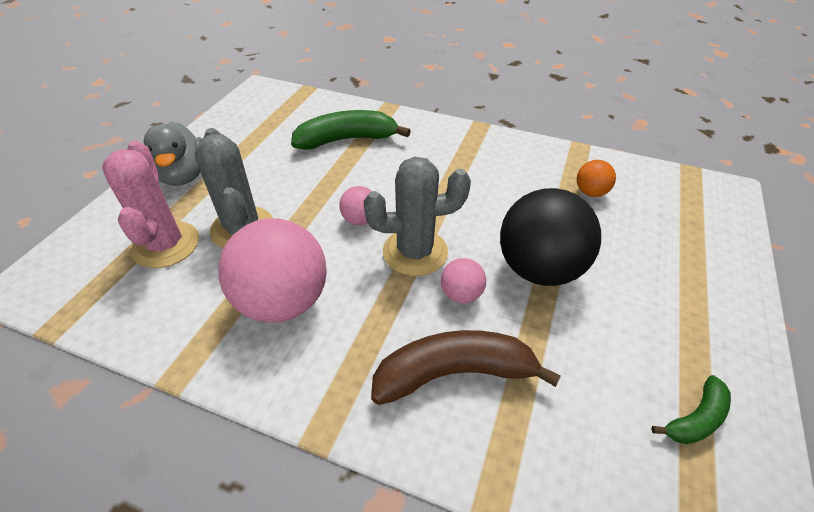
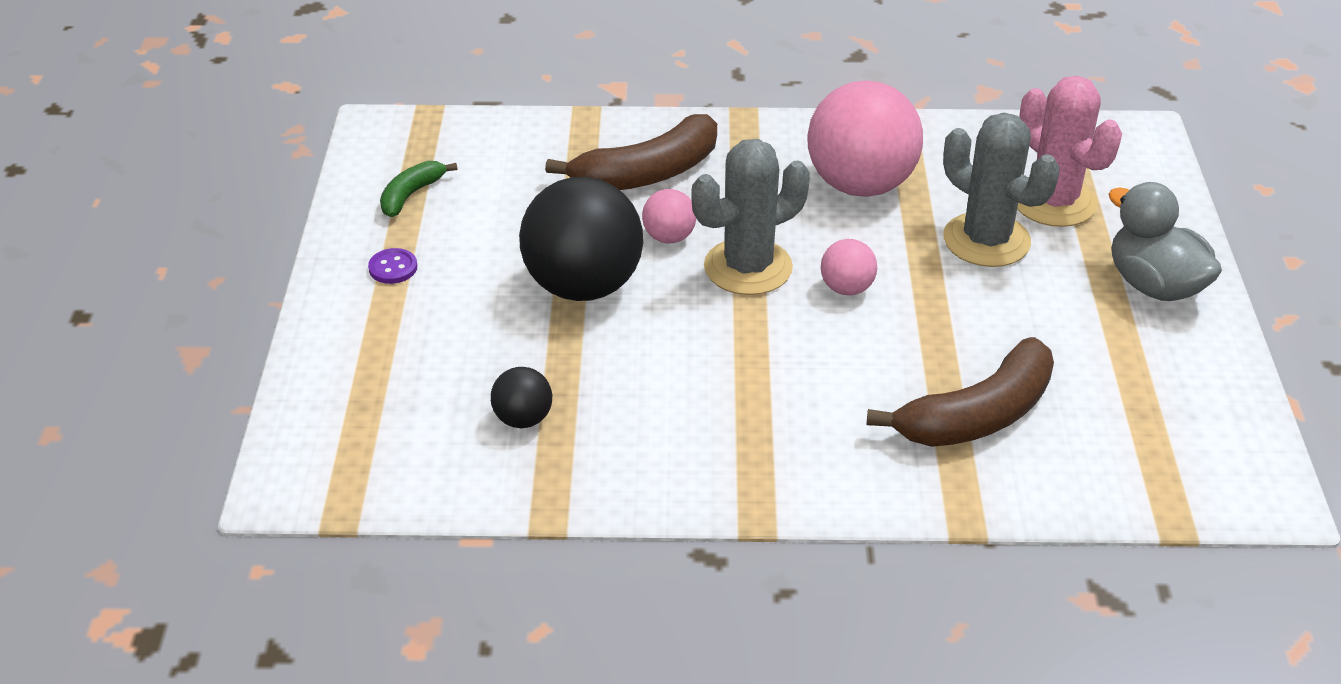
camera: 160 degrees right, 5 degrees down
green banana [291,110,411,150] -> brown banana [866,337,1054,447]
orange ball [577,160,616,197] -> black ball [491,367,552,428]
none -> purple button [368,248,417,284]

